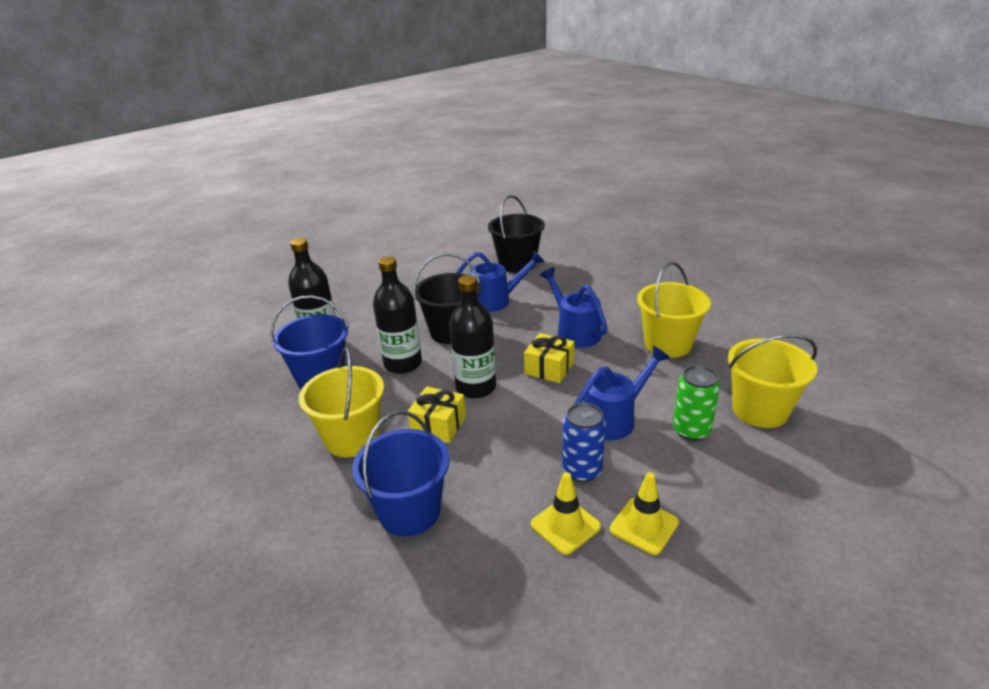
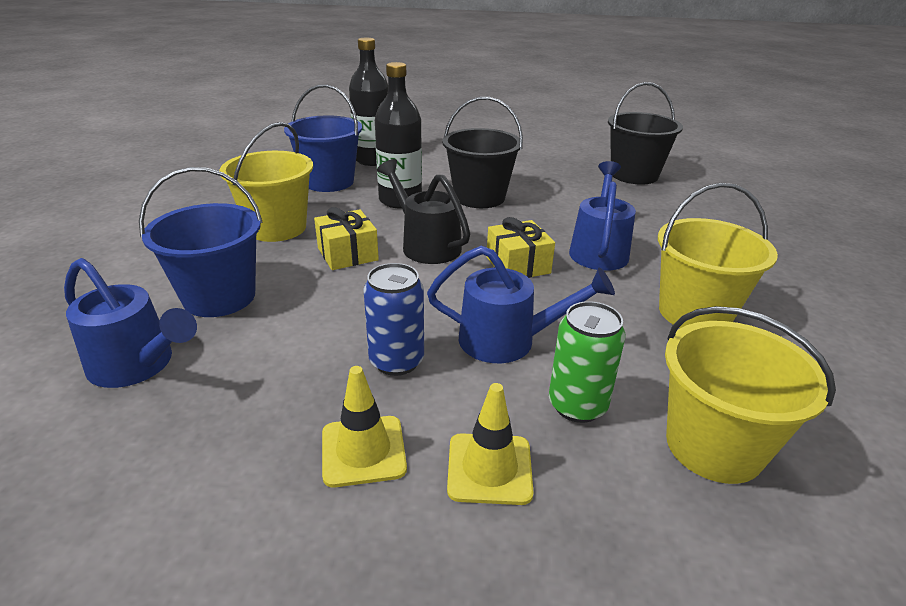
camera: 40 degrees right, 0 degrees up
black bottle [449,275,496,399] -> black watering can [377,159,470,264]
blue watering can [456,250,545,312] -> blue watering can moved to [64,258,197,388]
yellow traffic cone [531,472,601,555] -> yellow traffic cone moved to [447,383,533,505]

